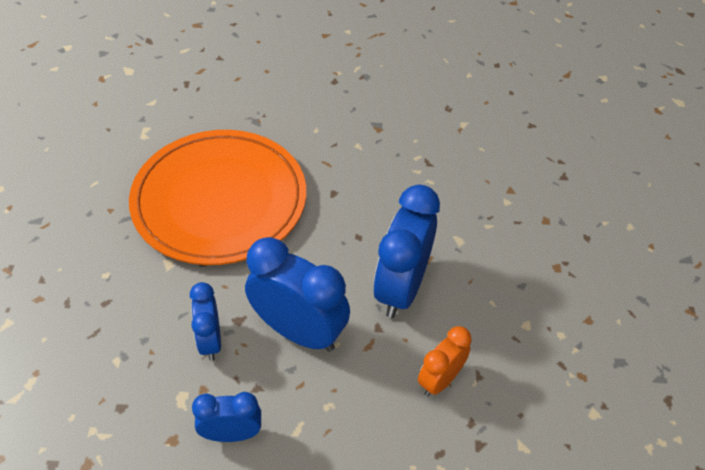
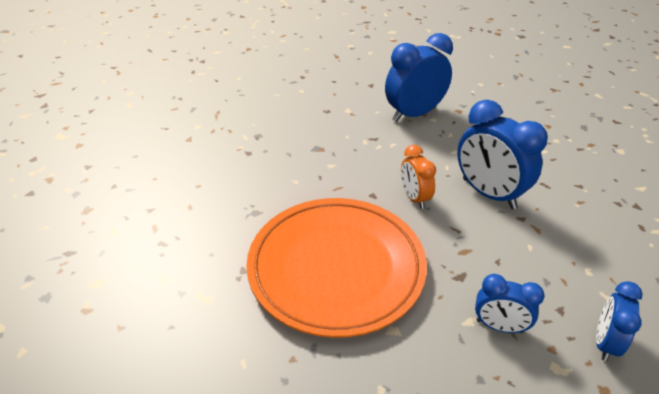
camera: 60 degrees left, 10 degrees down
blue clock [245,237,350,352] -> blue clock moved to [385,33,453,122]
orange clock [418,326,472,397] -> orange clock moved to [401,145,436,209]

